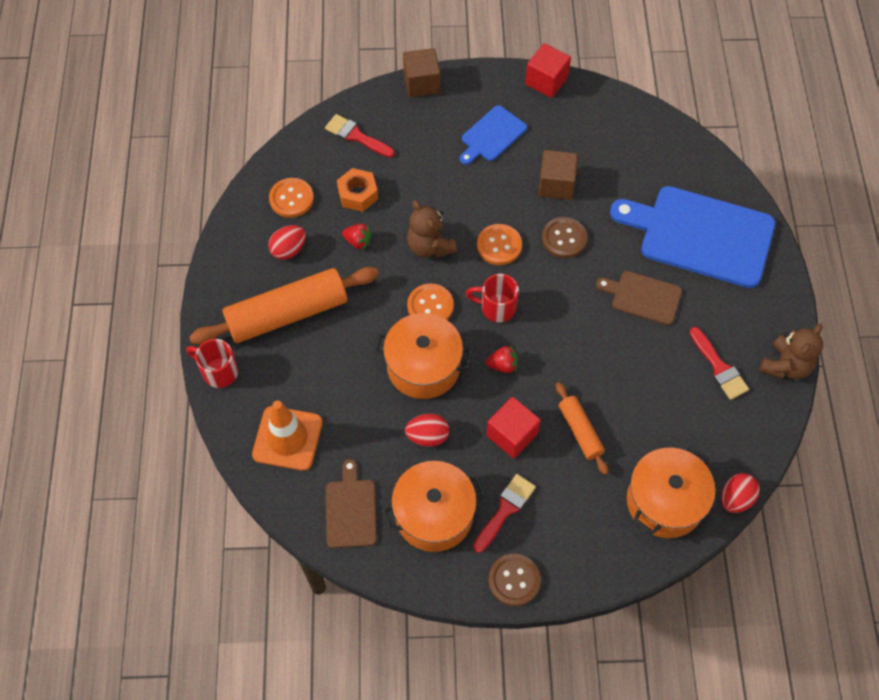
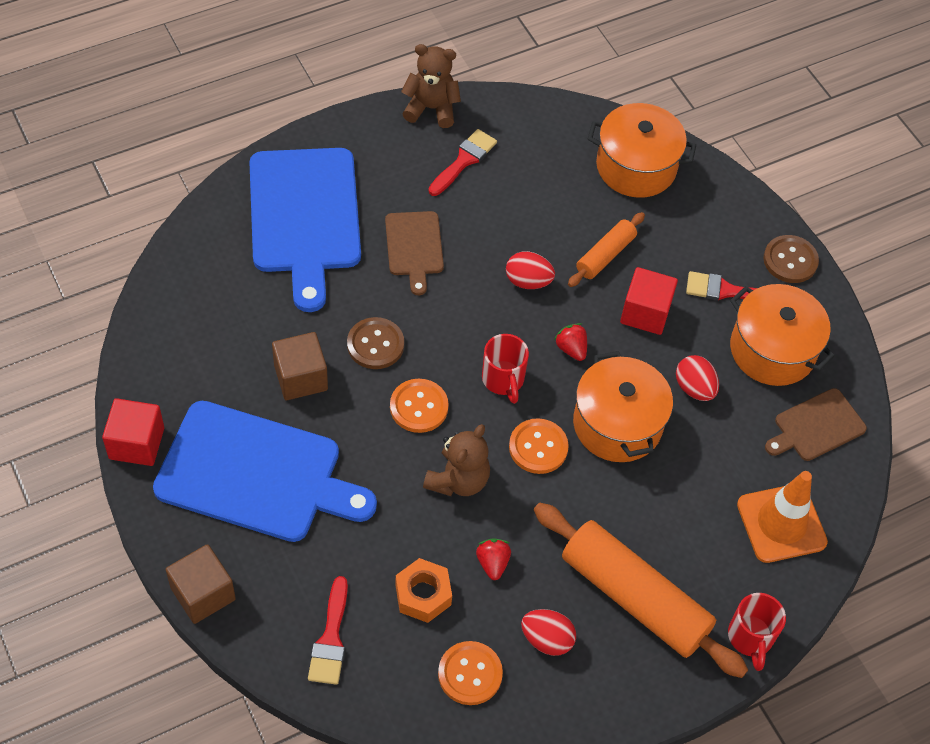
camera: 120 degrees left, 5 degrees down
blue cutting board [460,105,527,165] -> blue cutting board [153,401,377,542], size x1.98
red egg [721,473,760,513] -> red egg moved to [506,251,555,289]

